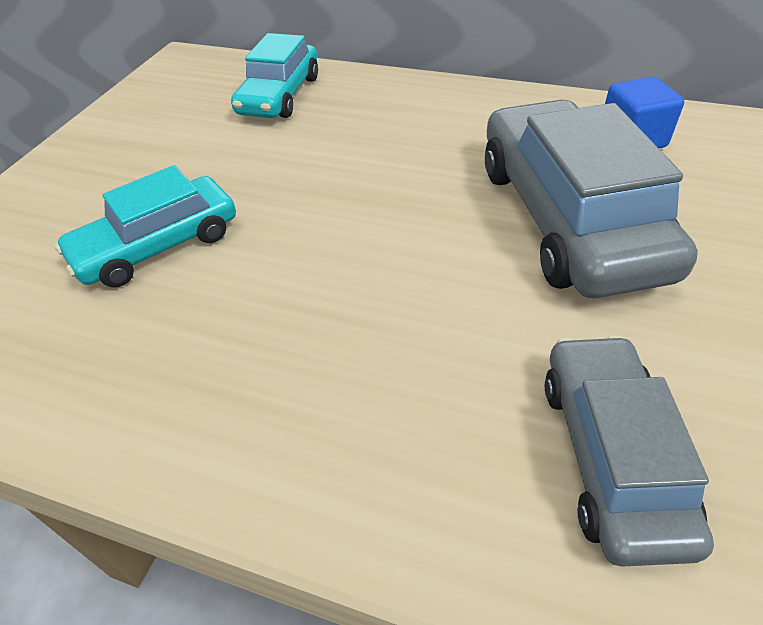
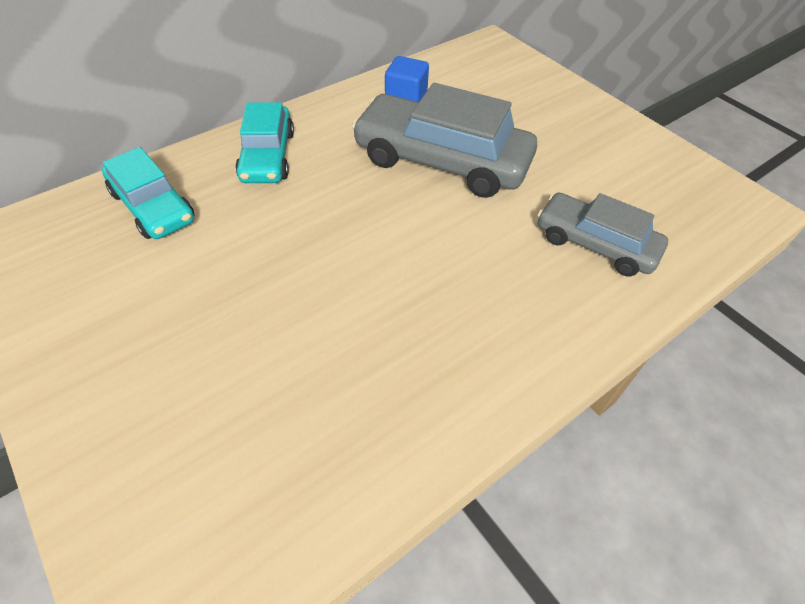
camera: 60 degrees left, 5 degrees up
turquoise car [55,165,236,287] -> turquoise car moved to [235,102,294,183]

